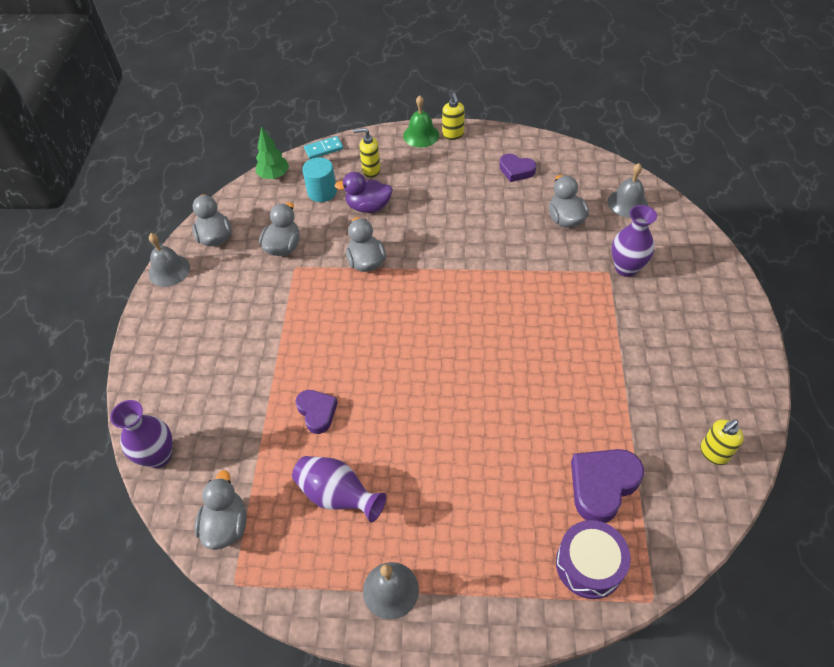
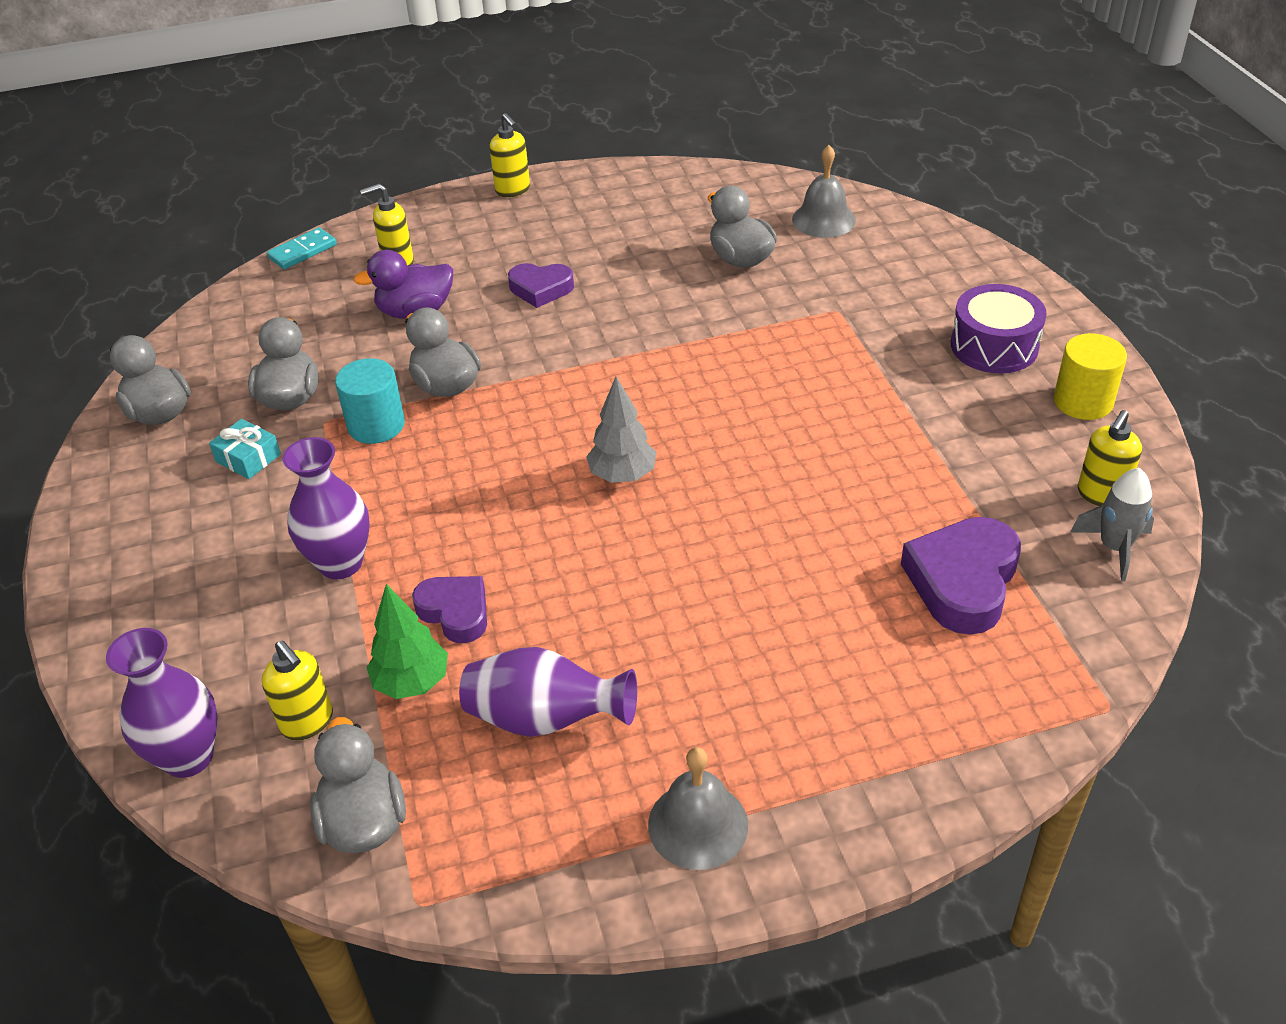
camera: 20 degrees left, 10 degrees down
grey bell [148,233,190,287] -> none
green tree [256,127,289,179] -> green tree moved to [366,584,448,699]
turquoise cylinder [302,157,337,202] -> turquoise cylinder moved to [335,358,405,444]
green bell [403,95,439,147] -> none
purple heart [499,154,536,182] -> purple heart moved to [508,263,574,308]
purple drum [556,520,631,599] -> purple drum moved to [951,284,1047,374]
purple vase [611,205,657,277] -> purple vase moved to [282,437,370,579]
none -> turquoise gift [209,419,281,479]
none -> yellow soap dispenser [262,641,333,741]
none -> grey tree [586,376,656,483]
none -> yellow cylinder [1054,333,1127,420]
none -> grey rocket [1071,468,1154,582]

